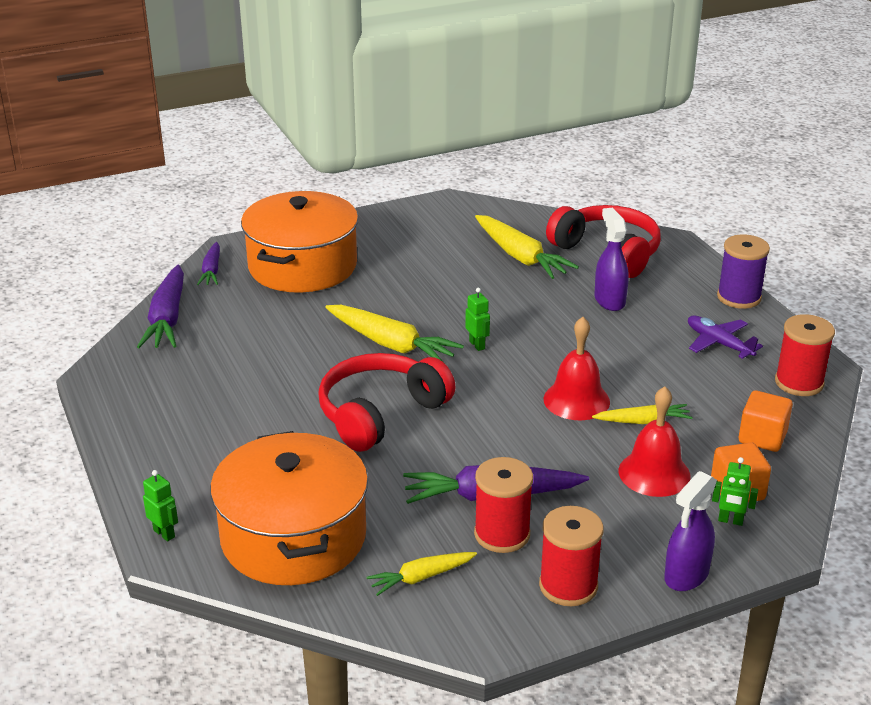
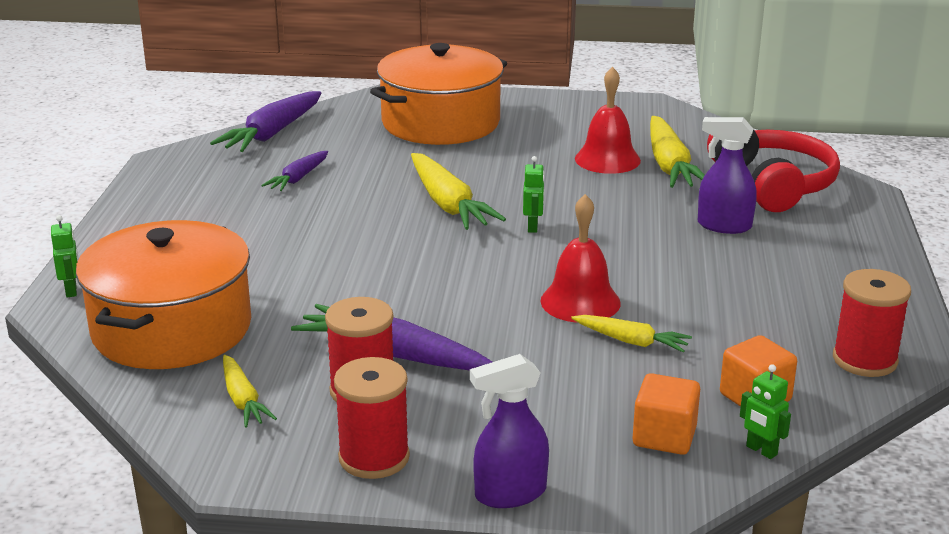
camera: 30 degrees right, 5 degrees down
purple carrot [197,242,220,285] -> purple carrot moved to [261,151,328,191]
red headphones [318,353,456,452] -> none
yellow carrot [366,552,477,596] -> yellow carrot turned 120 degrees counterclockwise [223,355,277,428]
purple spray bottle [594,208,629,311] -> purple spray bottle turned 90 degrees counterclockwise [698,117,757,234]
red bell [619,386,691,497] -> red bell moved to [575,67,641,174]
purple plane [688,315,763,359] -> none
green robot [712,457,758,526] -> green robot moved to [740,364,791,459]
purple spool [717,234,770,309] -> none

